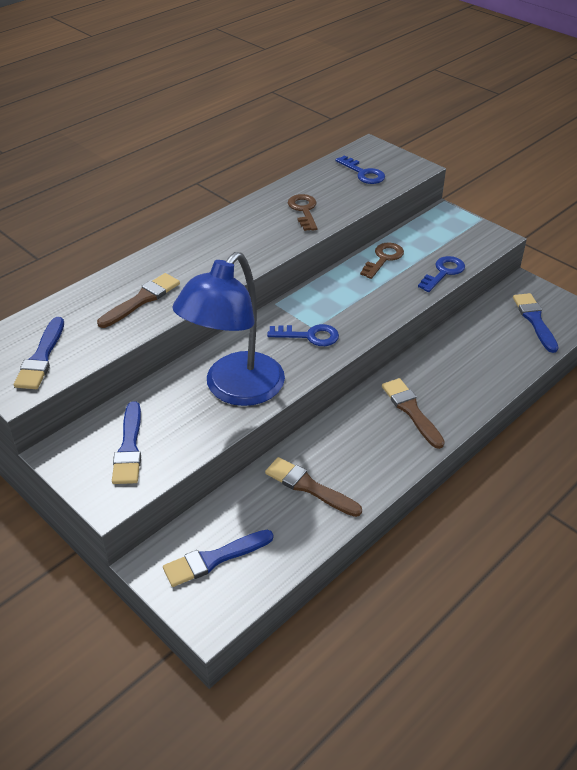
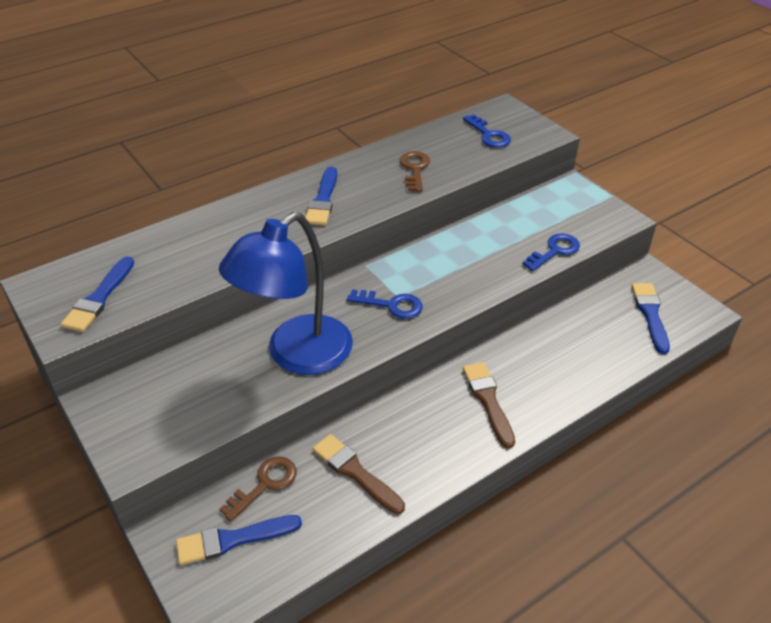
camera: 10 degrees right, 0 degrees up
brown brush [97,273,180,328] -> none
blue brush [112,401,141,484] -> blue brush moved to [305,167,337,225]
brown key [360,243,404,279] -> brown key moved to [220,456,297,522]

